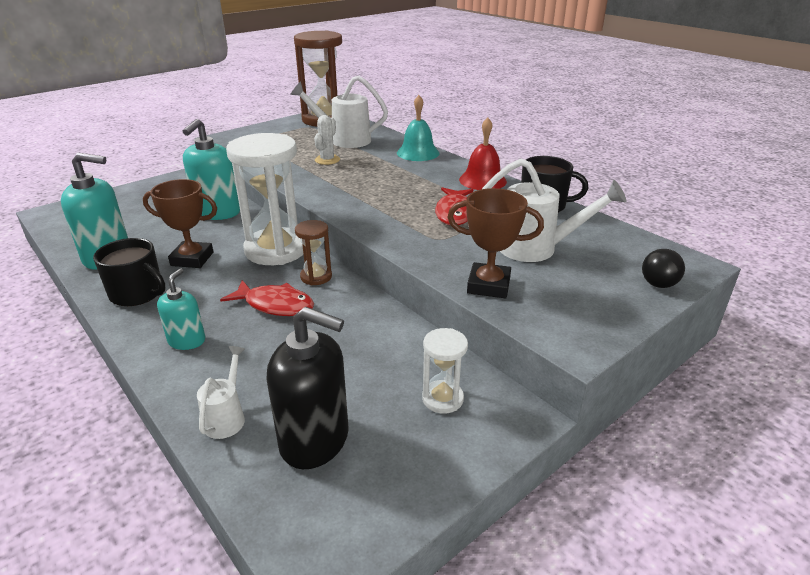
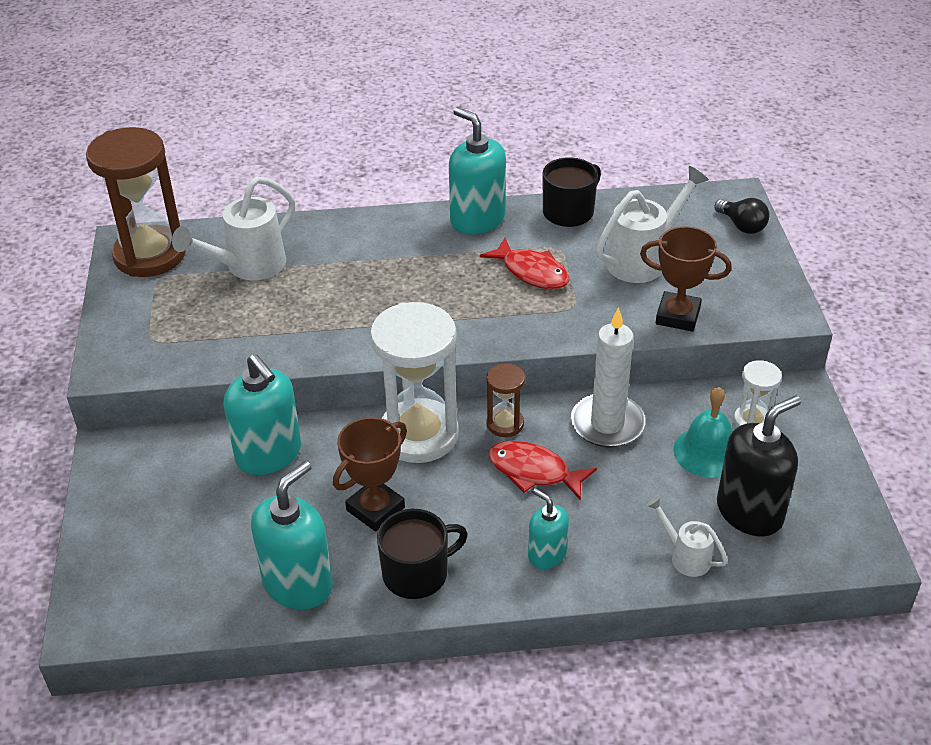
camera: 55 degrees left, 10 degrees up
red fish [220,280,314,316] -> red fish turned 120 degrees counterclockwise [488,441,597,501]
white cactus [314,115,340,165] -> none
turquoise bell [397,95,439,161] -> turquoise bell moved to [673,387,733,478]
brown trophy [447,188,544,298] -> brown trophy turned 60 degrees clockwise [640,226,732,332]
red bell [459,118,507,190] -> turquoise soap dispenser [449,107,506,235]
none -> white candle [571,307,645,448]

